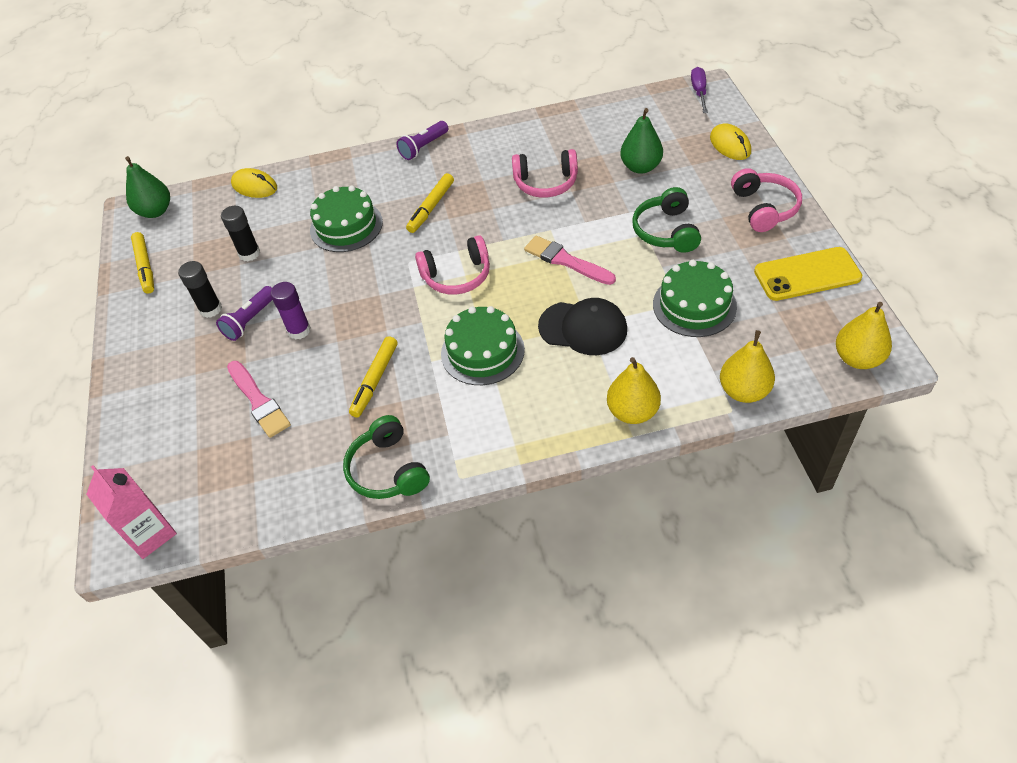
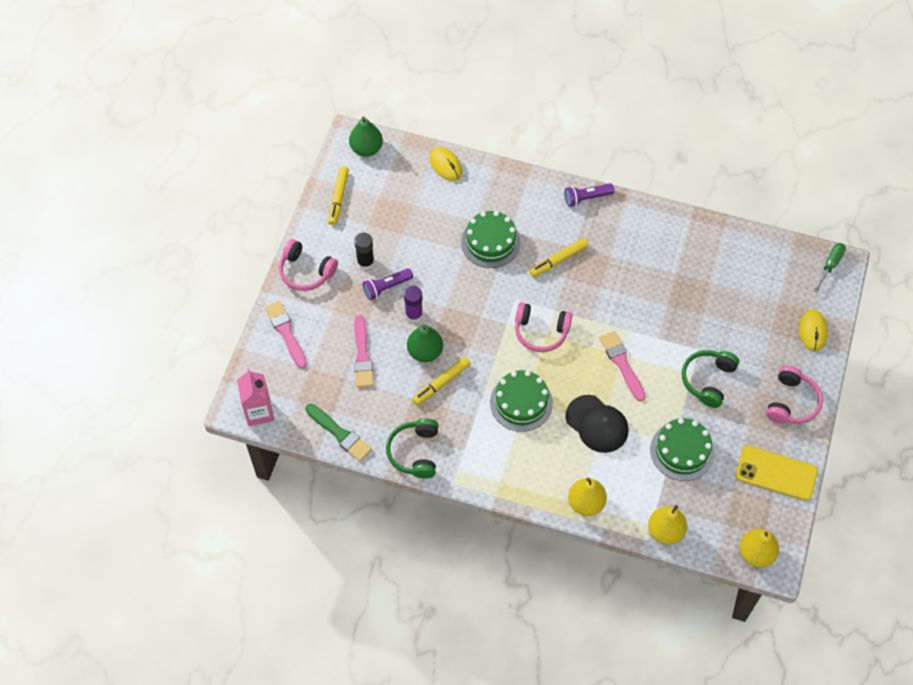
camera: 25 degrees right, 10 degrees up
black glue stick [221,206,260,261] -> none
pink headphones [512,149,578,198] -> pink headphones moved to [279,239,338,291]
green pear [620,108,663,174] -> green pear moved to [407,325,443,362]
purple screwdriver [691,67,708,113] -> green screwdriver [813,243,846,293]
none -> pink brush [265,301,307,369]
none -> green brush [305,404,372,461]

